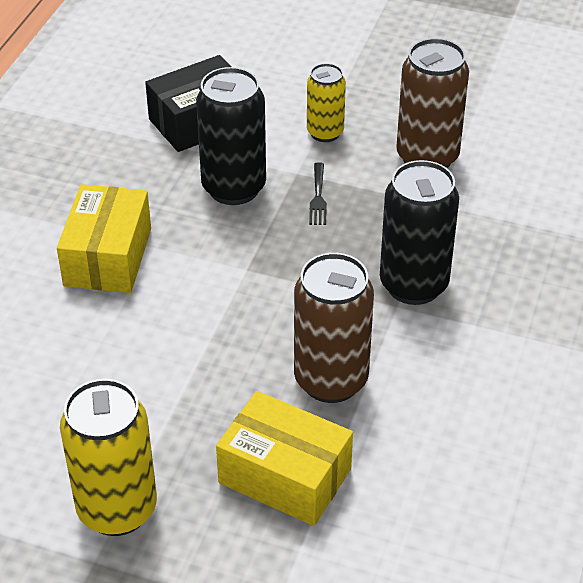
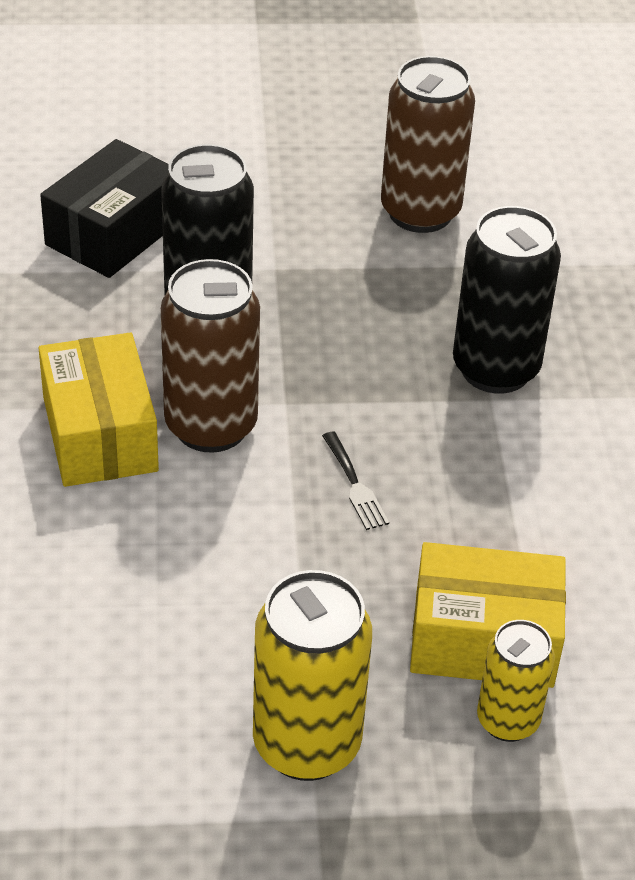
camera: 25 degrees left, 0 degrees up
brown can [294,253,374,403] -> brown can moved to [161,259,260,453]
yellow can [307,63,346,142] -> yellow can moved to [477,620,555,742]
black fork [309,162,327,225] -> black fork moved to [322,432,389,530]

